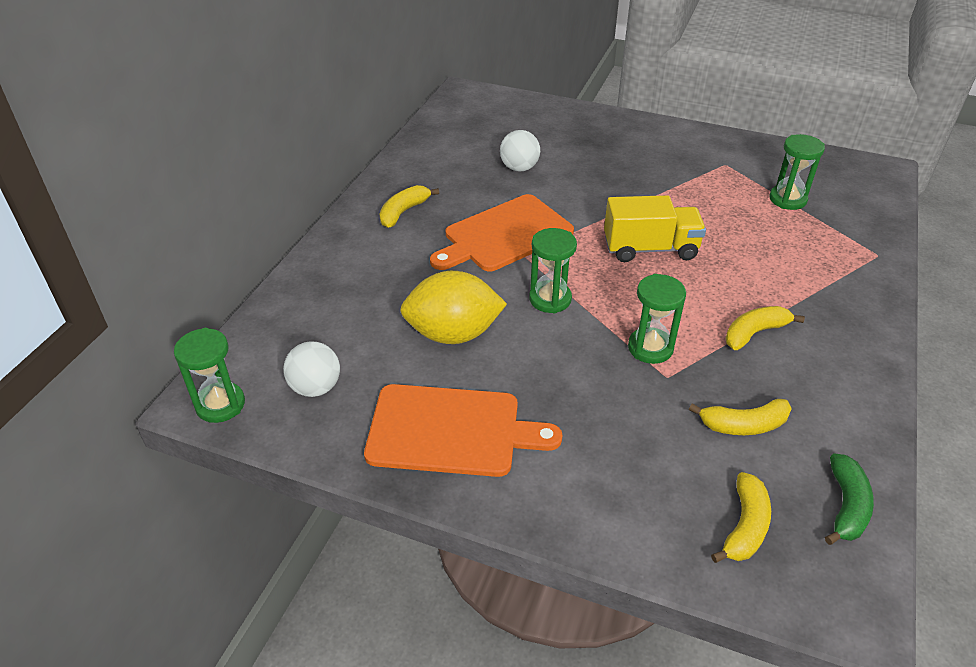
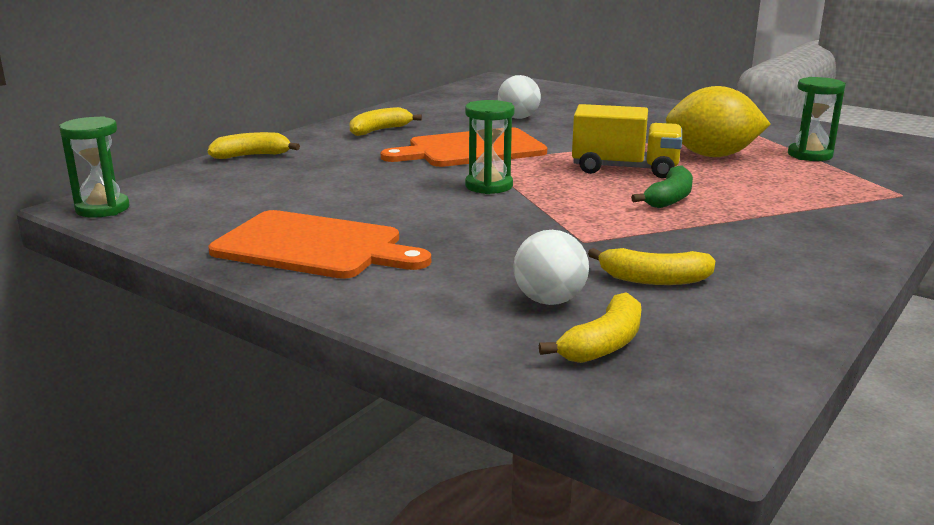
camera: 15 degrees right, 20 degrees down
white ball [283,341,340,397] -> white ball moved to [513,230,589,305]
yellow lemon [400,271,507,344] -> yellow lemon moved to [666,86,771,157]
green hourglass [628,274,686,364] -> none
yellow banana [725,306,805,350] -> yellow banana moved to [208,132,300,159]
green banana [825,453,874,545] -> green banana moved to [631,166,693,208]

